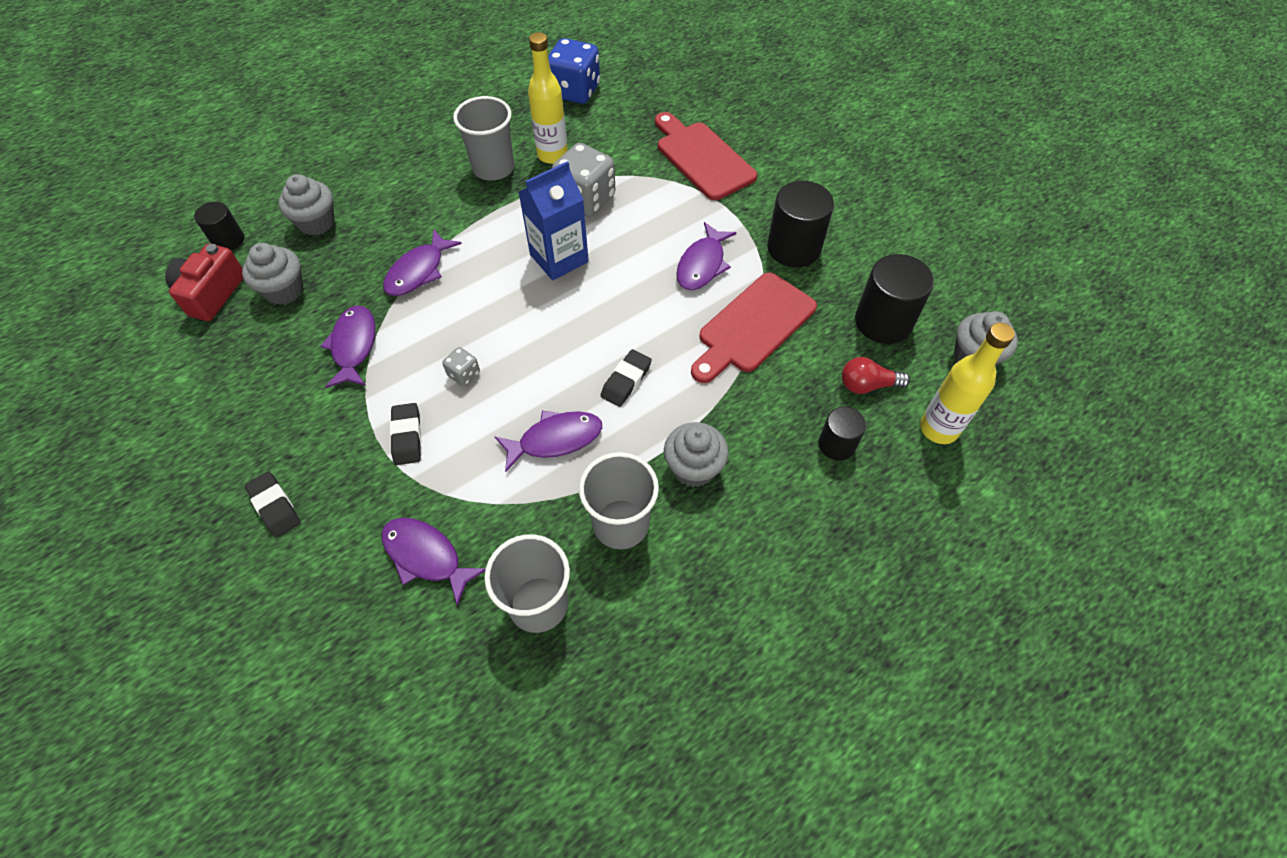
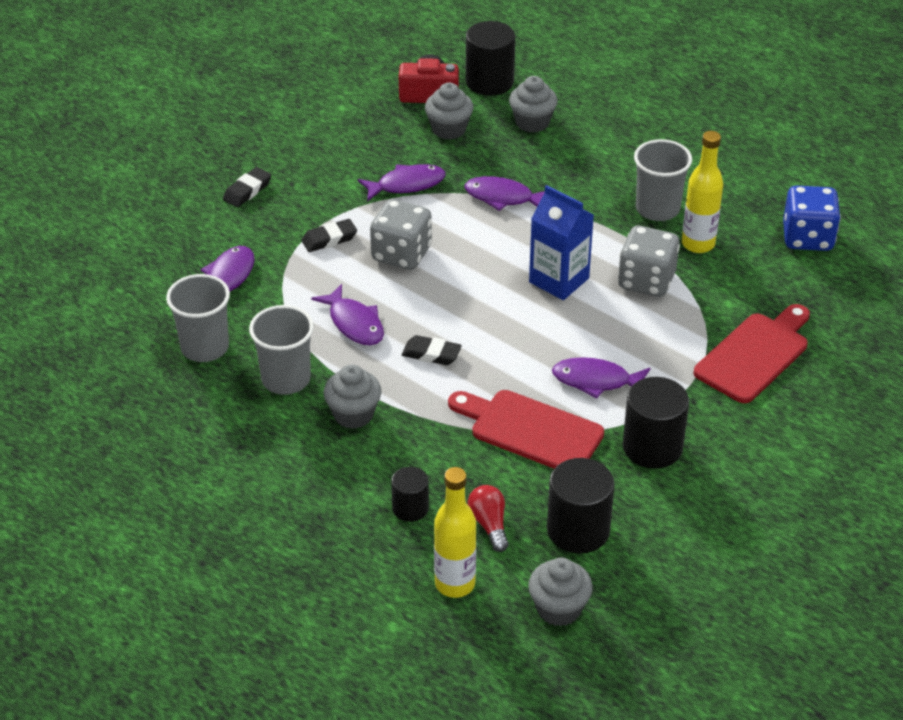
camera: 75 degrees right, 15 degrees down
black cylinder [194,202,244,250] -> black cylinder [466,21,515,96], size x1.70
grey dice [442,347,480,386] -> grey dice [370,199,432,270], size x2.13

